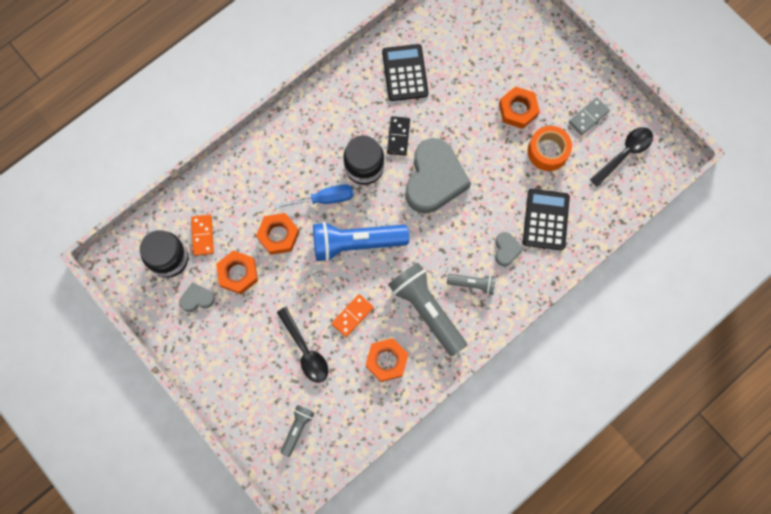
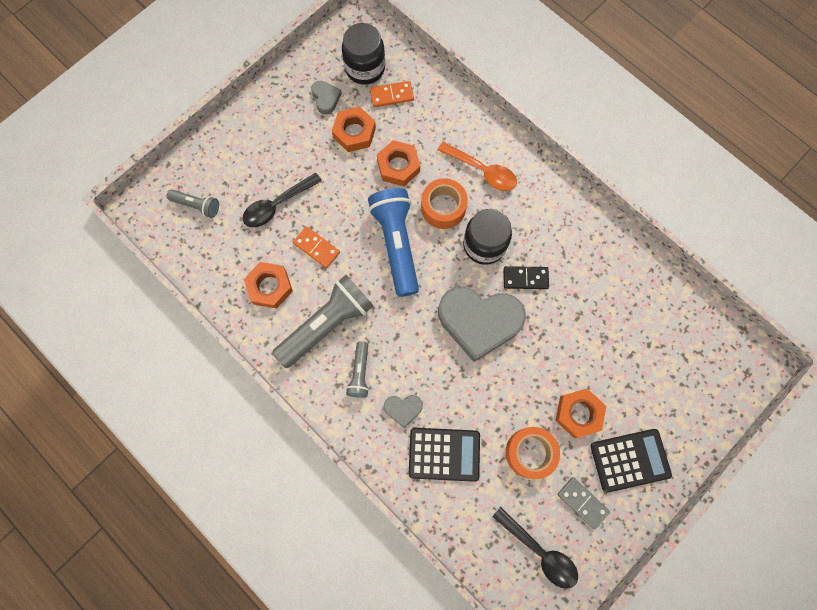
camera: 85 degrees right, 0 degrees up
blue screwdriver [275,184,353,209] -> orange tape [421,178,468,229]
black calculator [382,44,428,101] -> black calculator moved to [590,429,672,492]
none -> orange spoon [438,142,517,191]

